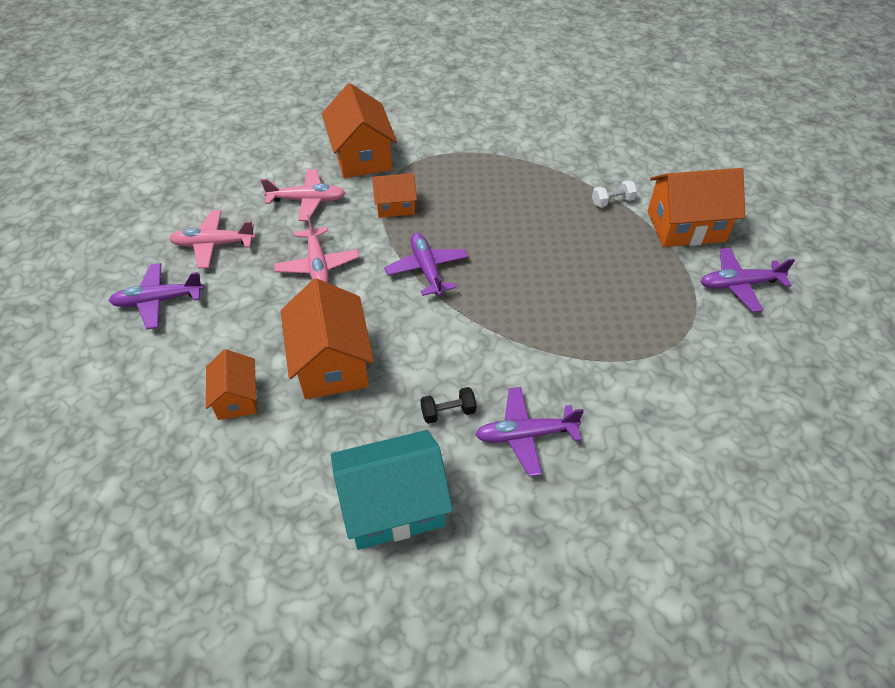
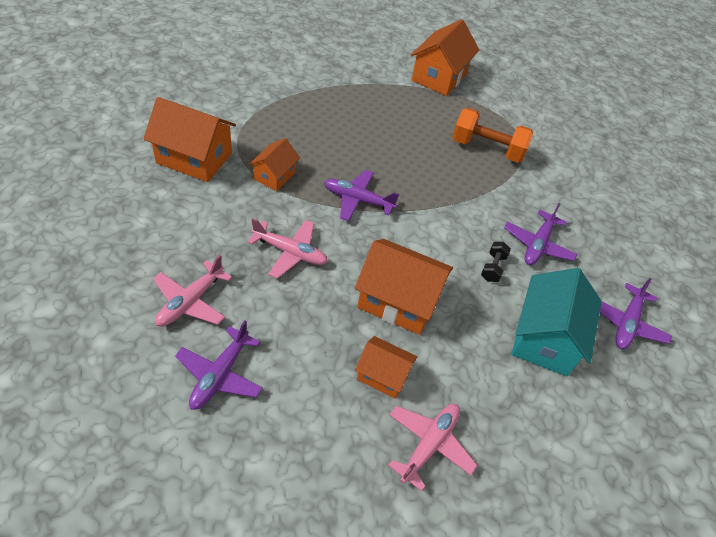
camera: 60 degrees left, 0 degrees up
pink plane [261,169,345,221] -> pink plane moved to [388,404,478,492]
white dumbbell [592,180,637,207] -> none
purple plane [700,248,795,312] -> purple plane moved to [600,278,672,349]
none -> orange dumbbell [452,108,533,163]

